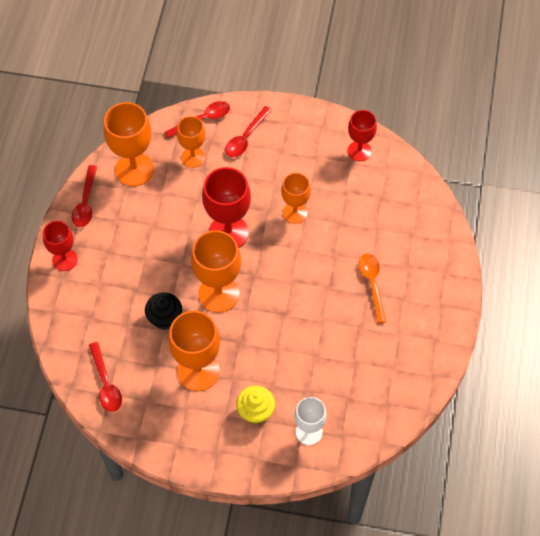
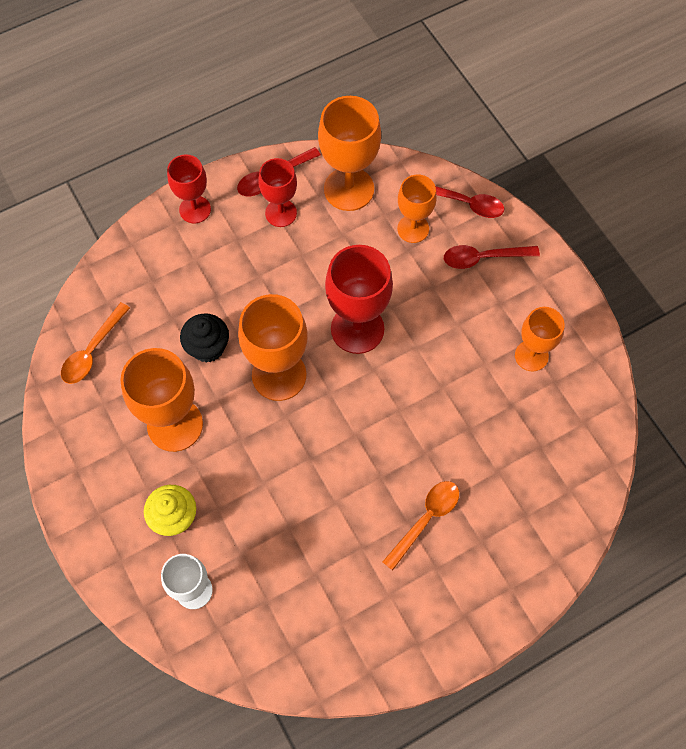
camera: 50 degrees right, 5 degrees up
red spoon [89,342,122,412] -> orange spoon [61,302,130,384]
orange goblet [281,173,311,224] -> orange goblet moved to [515,307,565,371]
red goblet [348,110,377,161] -> red goblet moved to [258,158,297,227]

